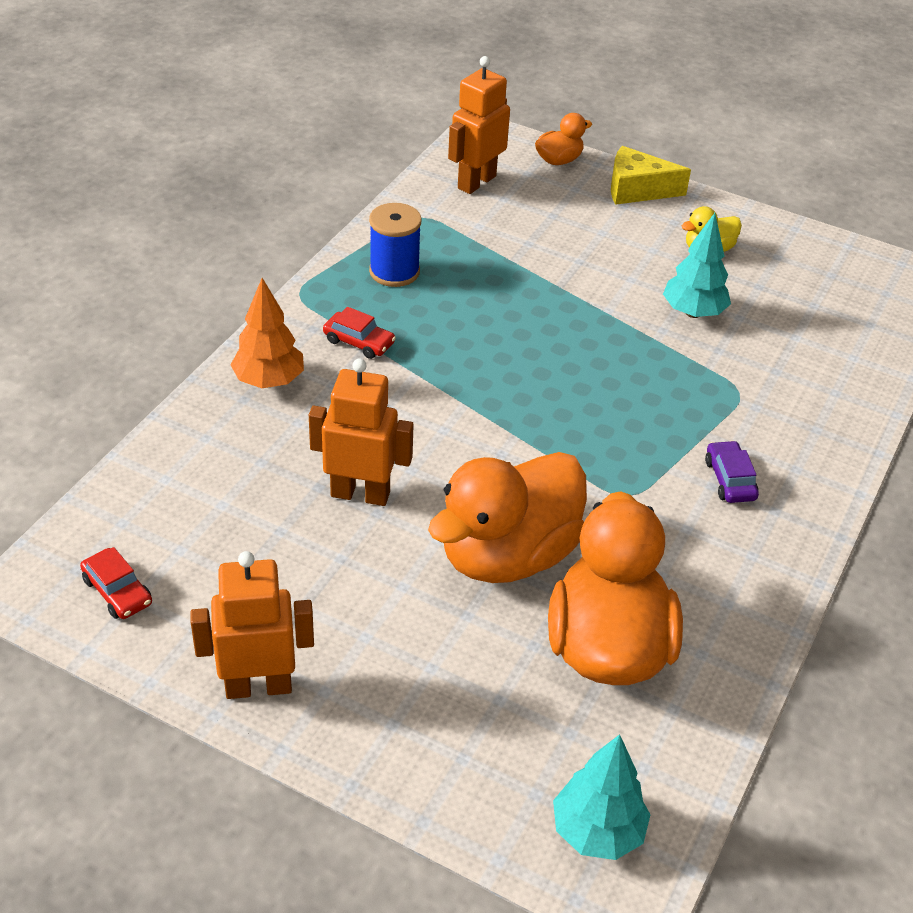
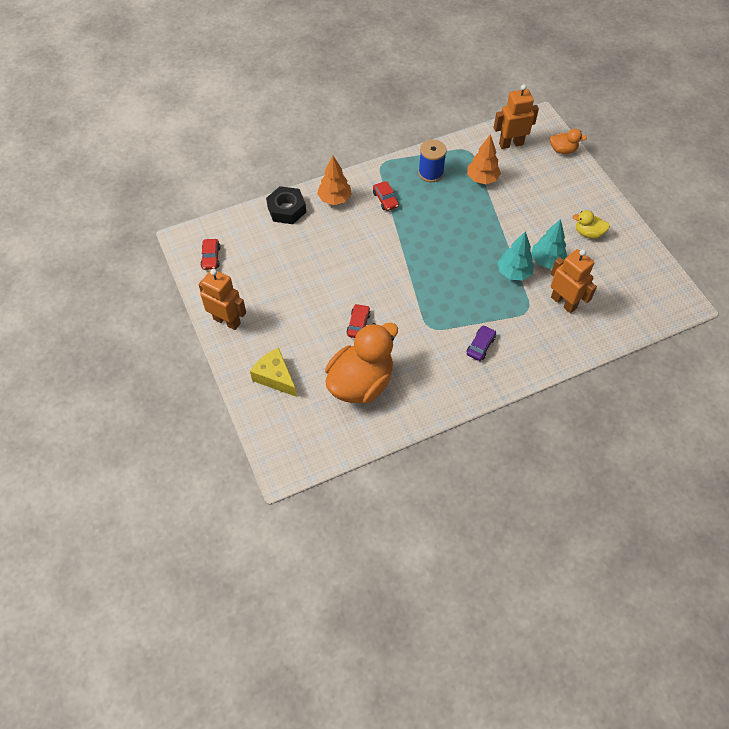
camera: 40 degrees right, 15 degrees up
orange robot [309,358,414,506] -> orange robot moved to [551,249,597,313]
orange duck [428,452,587,583] -> red car [346,304,371,338]
turquoise tree [553,734,651,860] -> turquoise tree moved to [498,231,534,281]
yellow cheese [611,146,691,205] -> yellow cheese moved to [250,348,297,397]
none -> black nut [266,186,306,224]
none -> orange tree [467,134,501,184]

